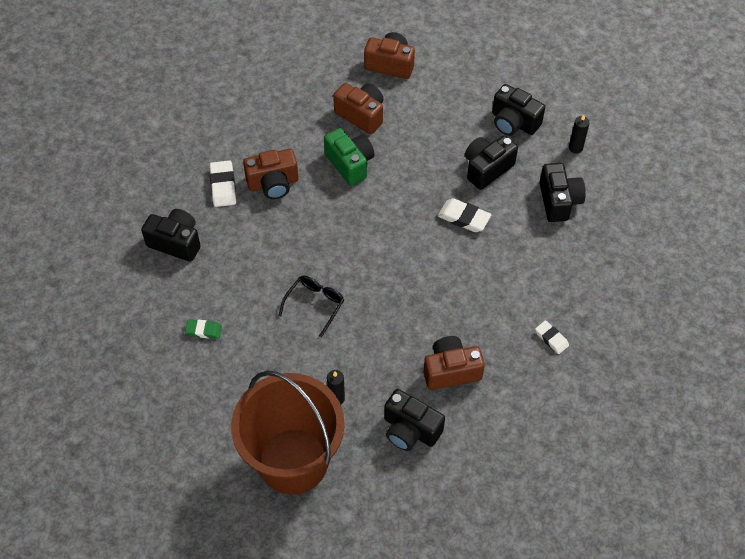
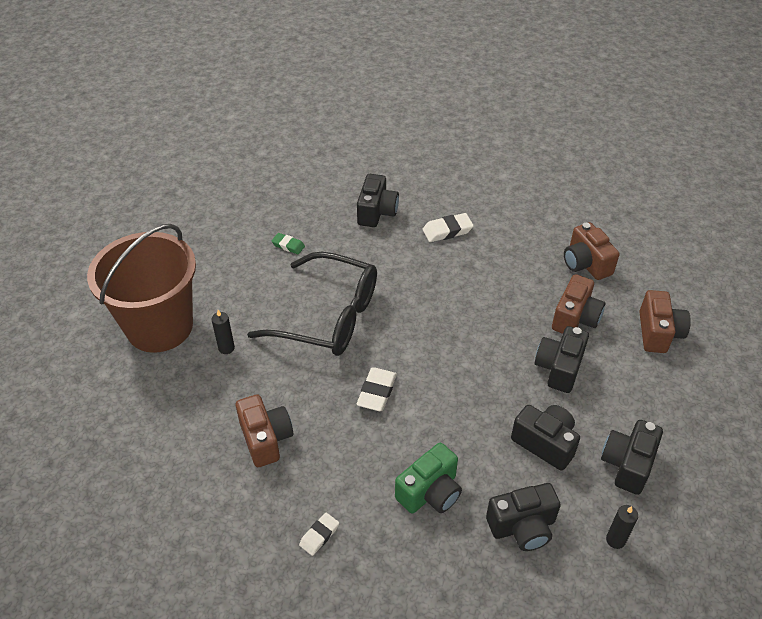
camera: 80 degrees right, 10 degrees down
green eraser [185,319,222,339] -> green eraser turned 60 degrees counterclockwise [272,233,305,254]
brown camera [243,149,299,199] -> brown camera moved to [564,222,620,280]
black glasses [279,276,345,337] -> black glasses [247,252,377,356], size x2.16
green camera [324,128,375,186] -> green camera moved to [395,443,462,514]
black camera [384,389,445,451] -> black camera moved to [535,326,589,393]
white eraser [438,198,491,232] -> white eraser moved to [357,368,397,411]

